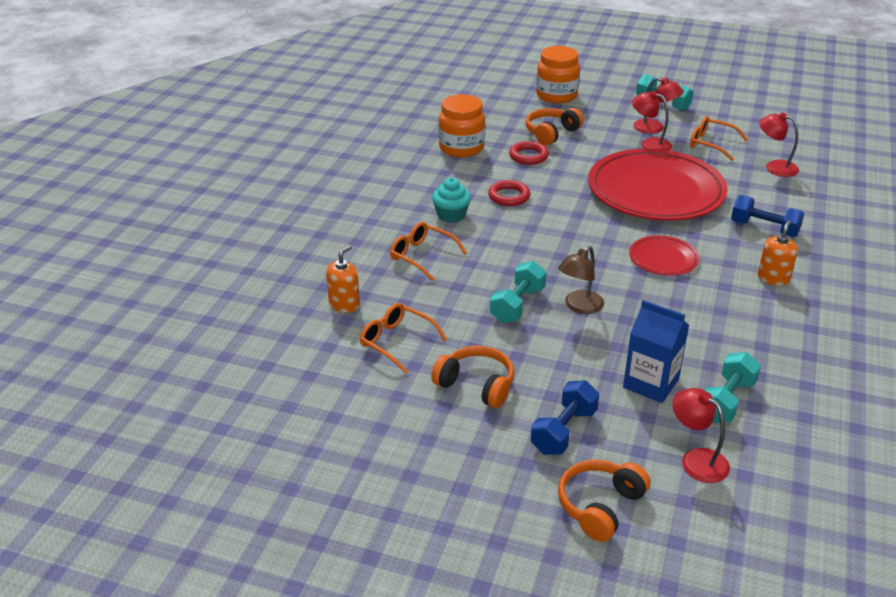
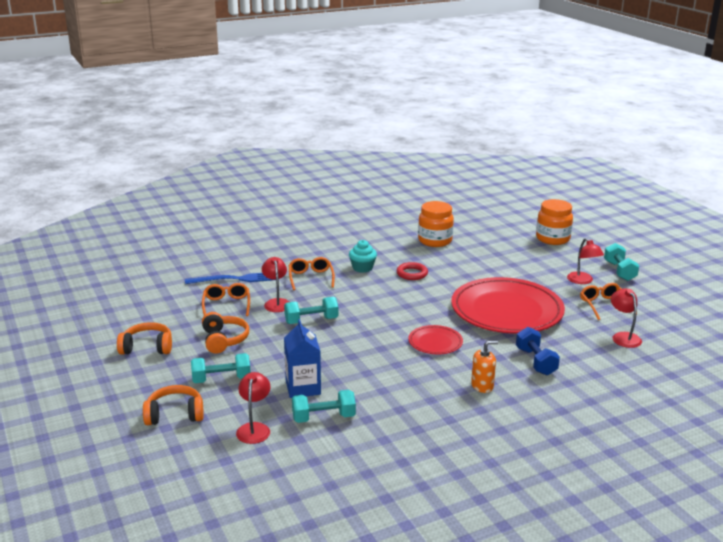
camera: 45 degrees right, 10 degrees down
orange soap dispenser [326,245,360,313] -> blue fork [185,273,273,284]
red ring [509,141,549,165] -> none
orange headphones [526,108,584,145] -> orange headphones moved to [117,322,172,355]
blue dumbbell [531,380,599,455] -> turquoise dumbbell [191,353,251,383]
brown lamp [558,246,604,314] -> none
red lamp [632,91,672,150] -> red lamp moved to [262,257,289,312]

